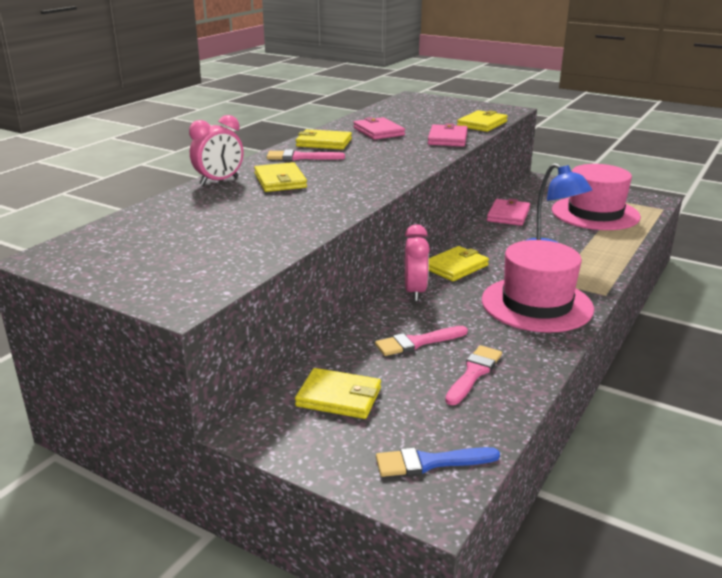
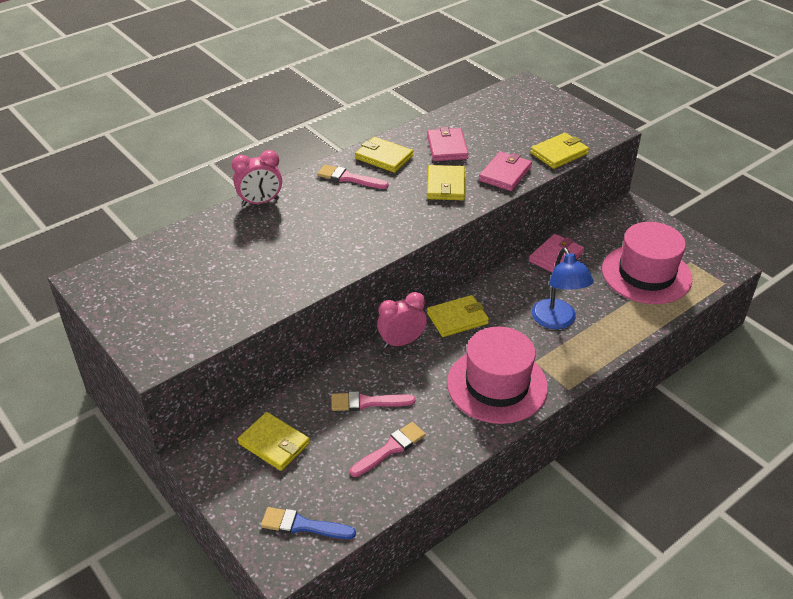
camera: 20 degrees right, 15 degrees up
yellow wallet [254,162,307,192] -> yellow wallet moved to [427,165,465,200]
pink clock [405,224,430,301] -> pink clock turned 135 degrees counterclockwise [377,292,427,348]

